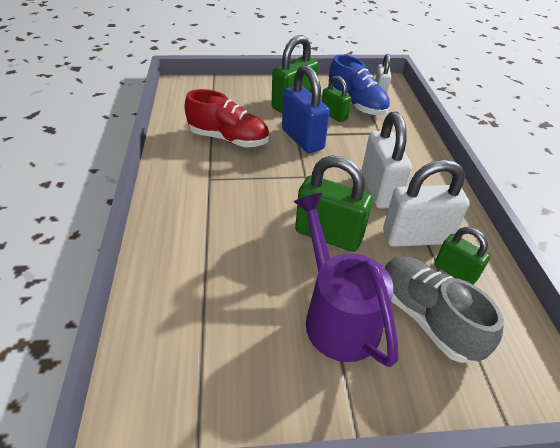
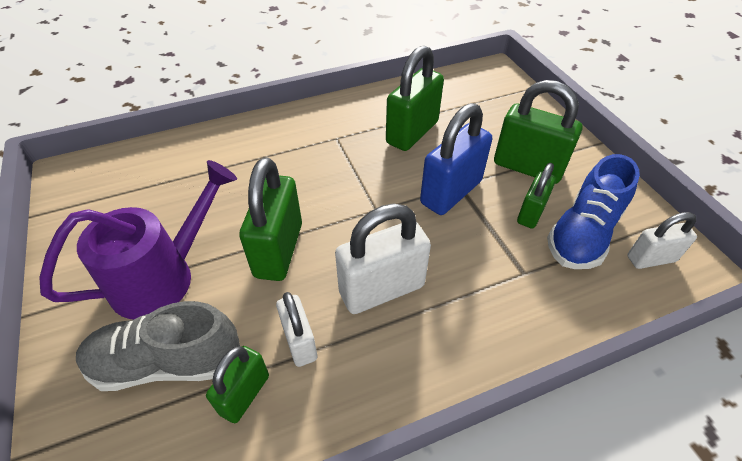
camera: 75 degrees right, 5 degrees up
red shoe [184,89,269,147] -> green padlock [386,45,444,151]
white padlock [383,160,469,247] -> white padlock [276,292,317,367], size x0.59
grey shoe [384,256,504,363] -> grey shoe turned 135 degrees counterclockwise [76,301,240,391]

